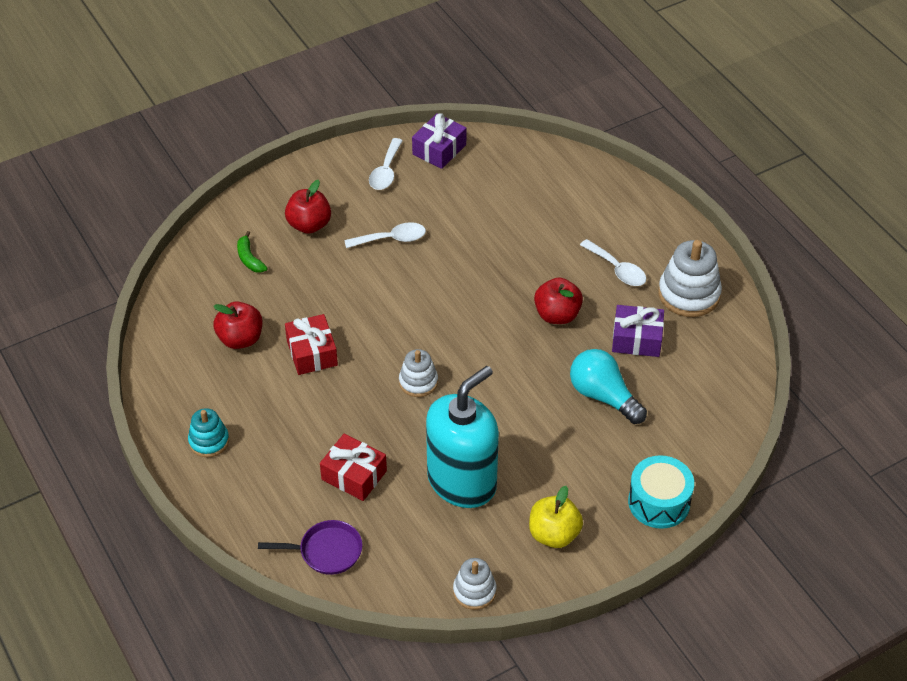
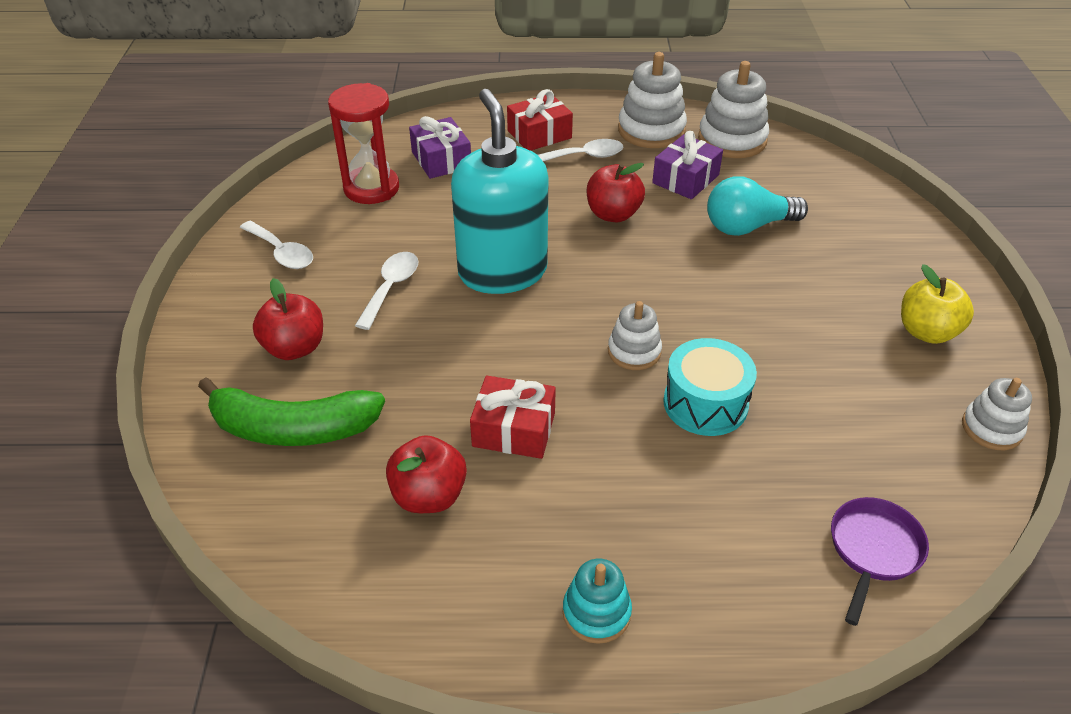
camera: 60 degrees left, 5 degrees down
green banana [237,231,268,273] -> green banana [198,377,385,446], size x2.13
red gift [320,434,387,501] -> red gift moved to [507,89,573,151]
purple gift [412,113,466,169] -> purple gift moved to [409,116,471,179]
turquoise soap dispenser [426,366,499,508] -> turquoise soap dispenser moved to [451,89,549,294]
turquoise drum [628,455,694,529] -> turquoise drum moved to [663,338,757,436]
none -> red hourglass [328,83,399,204]
none -> white stacking toy [698,61,769,158]

